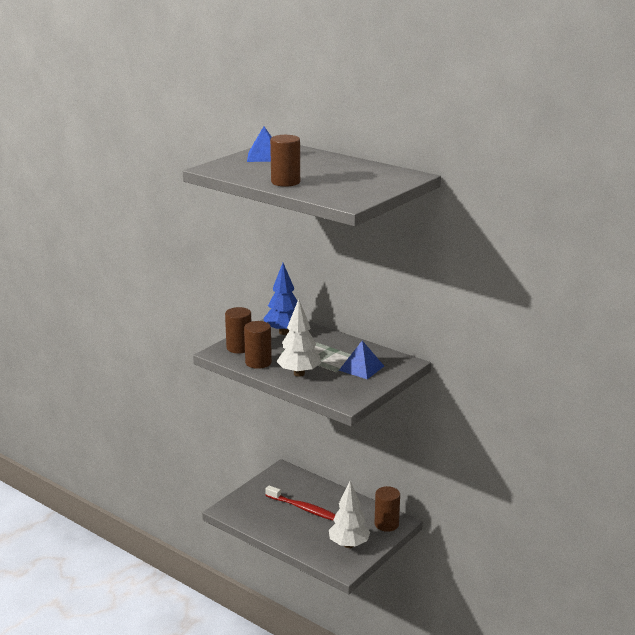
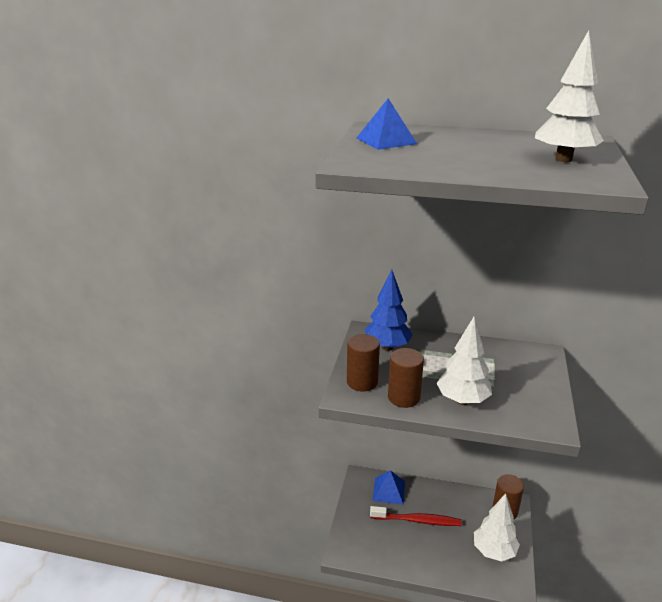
camera: 25 degrees left, 5 degrees up
brown cylinder [270,135,300,187] -> none
blue pyramid [339,341,384,379] -> blue pyramid moved to [372,470,405,505]
none -> white tree [535,30,604,162]

